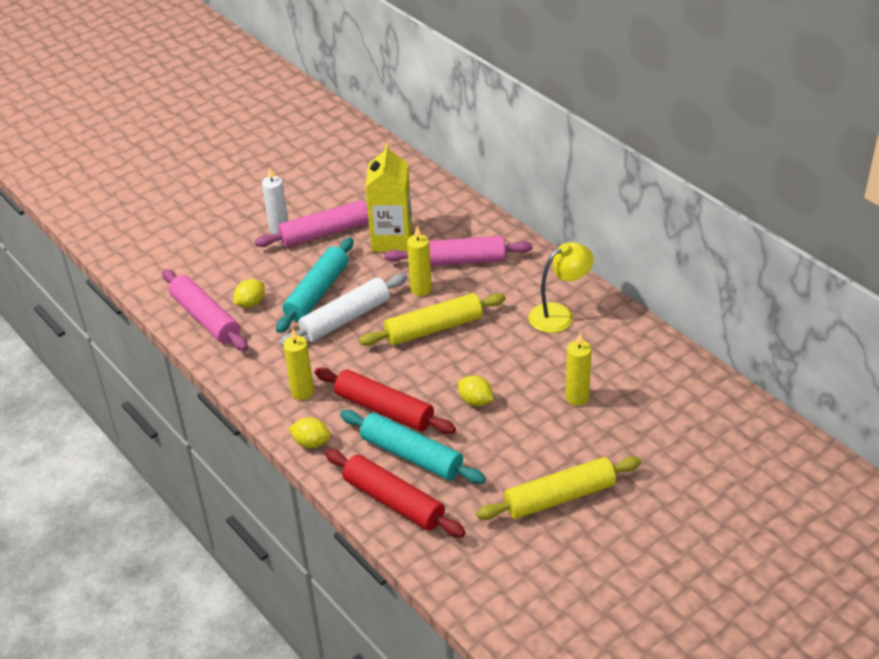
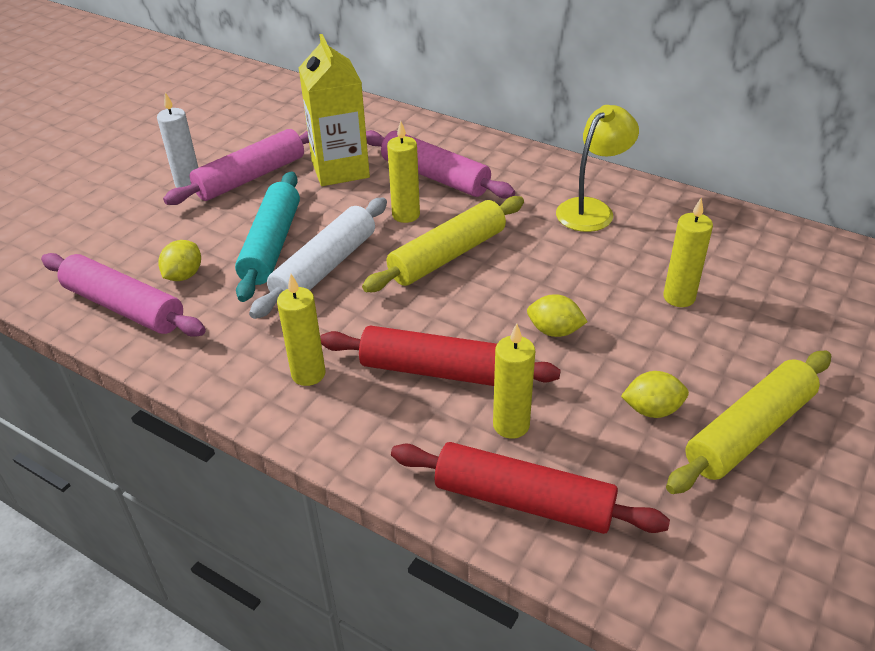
camera: 20 degrees left, 0 degrees up
yellow lemon [289,417,331,448] -> yellow lemon moved to [621,371,689,418]
turquoise rolling pin [340,410,486,484] -> yellow candle [493,323,535,439]
pink rolling pin [385,236,533,266] -> pink rolling pin turned 60 degrees clockwise [366,130,515,199]

